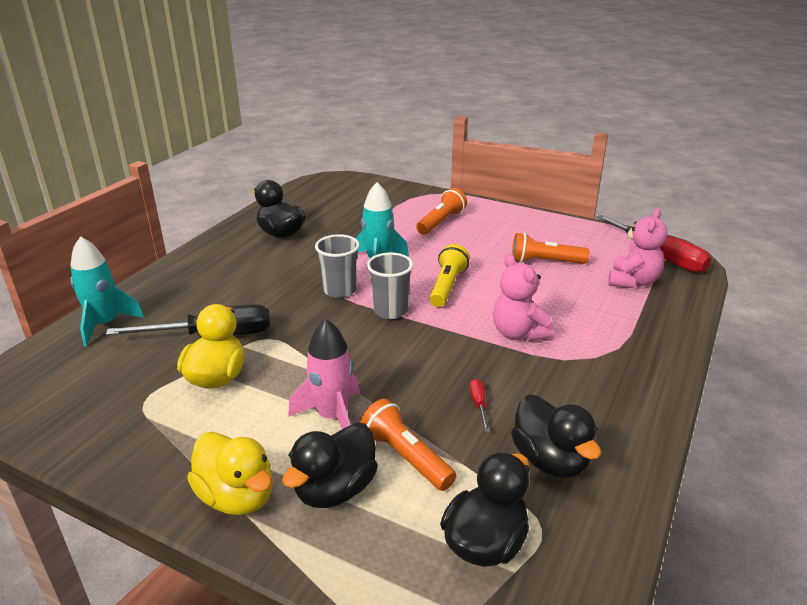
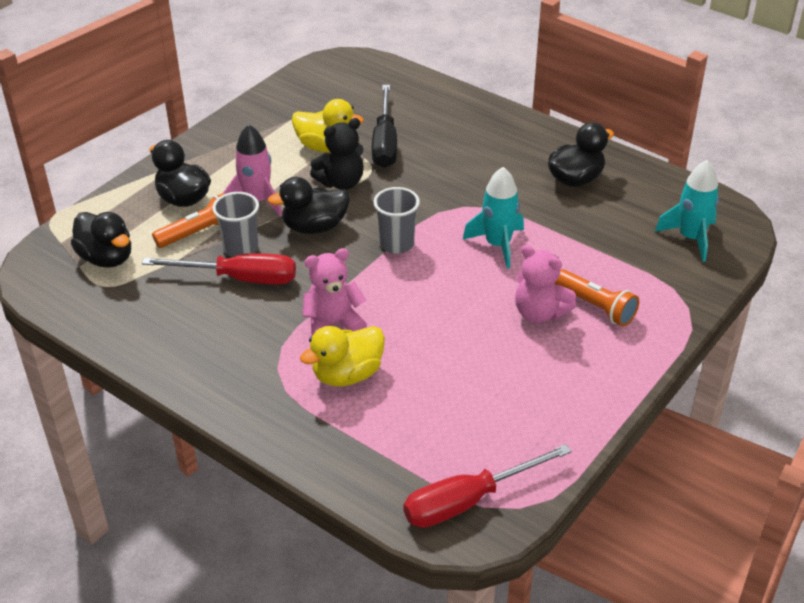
camera: 100 degrees right, 10 degrees up
turquoise rocket [70,236,144,347] -> turquoise rocket moved to [655,160,719,262]
yellow duck [187,432,273,515] -> yellow duck moved to [300,326,385,386]
grey cup [315,234,360,298] -> grey cup moved to [212,192,259,257]
yellow flashlight [429,244,470,307] -> none
red screwdriver [470,379,490,432] -> red screwdriver [142,253,296,284], size x2.44
black duck [511,395,601,478] -> black duck moved to [268,177,350,234]
orange flashlight [512,233,589,264] -> none
pink teddy bear [608,208,667,288] -> pink teddy bear moved to [515,245,576,323]
none -> black teddy bear [310,118,364,190]

